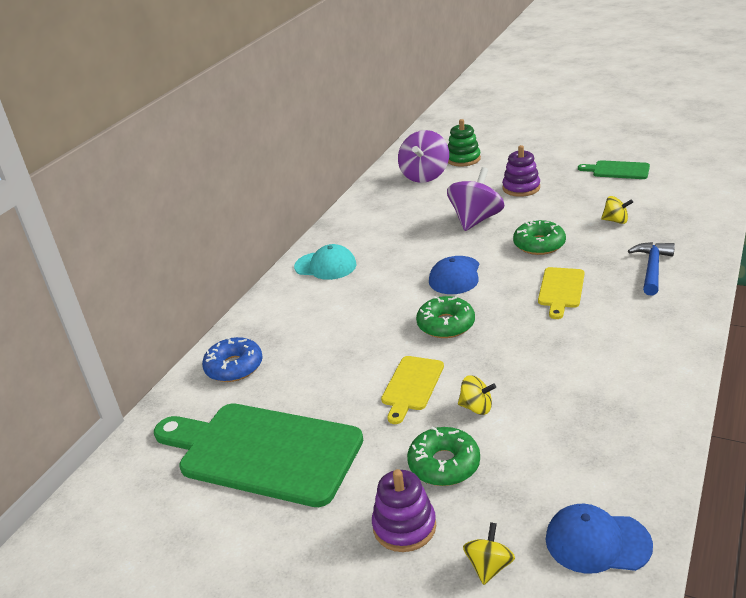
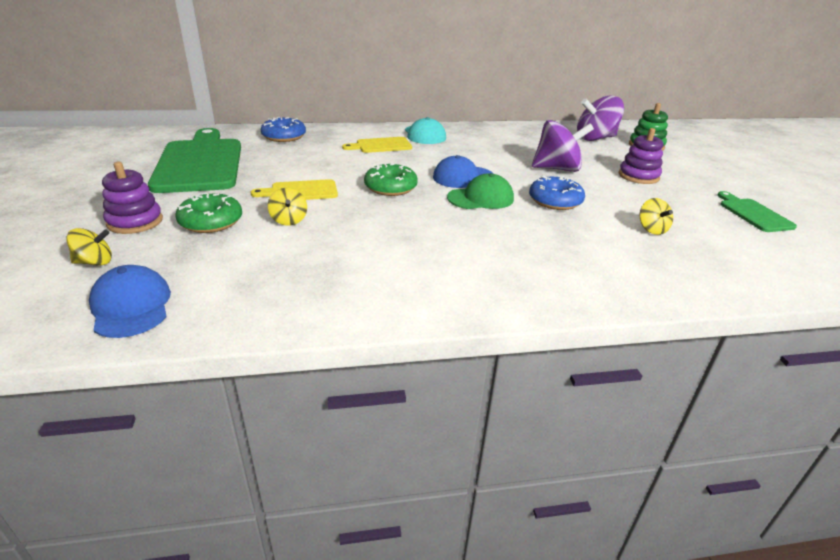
camera: 50 degrees right, 0 degrees up
green donut [513,219,566,255] -> blue donut [529,176,585,210]
yellow cutting board [538,267,584,319] -> yellow cutting board moved to [342,137,412,153]
blue hammer [628,242,675,296] -> none
none -> green cap [447,173,514,209]

